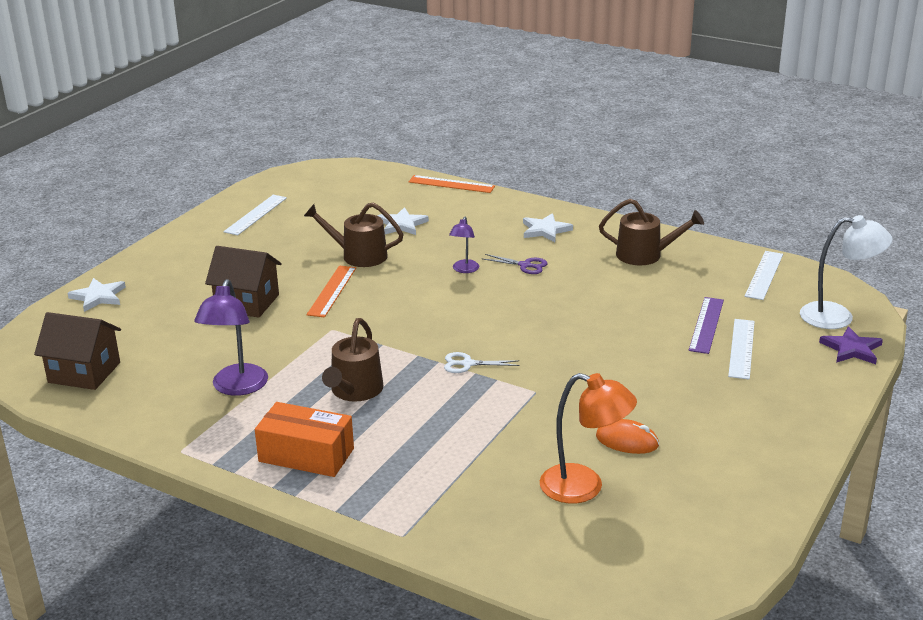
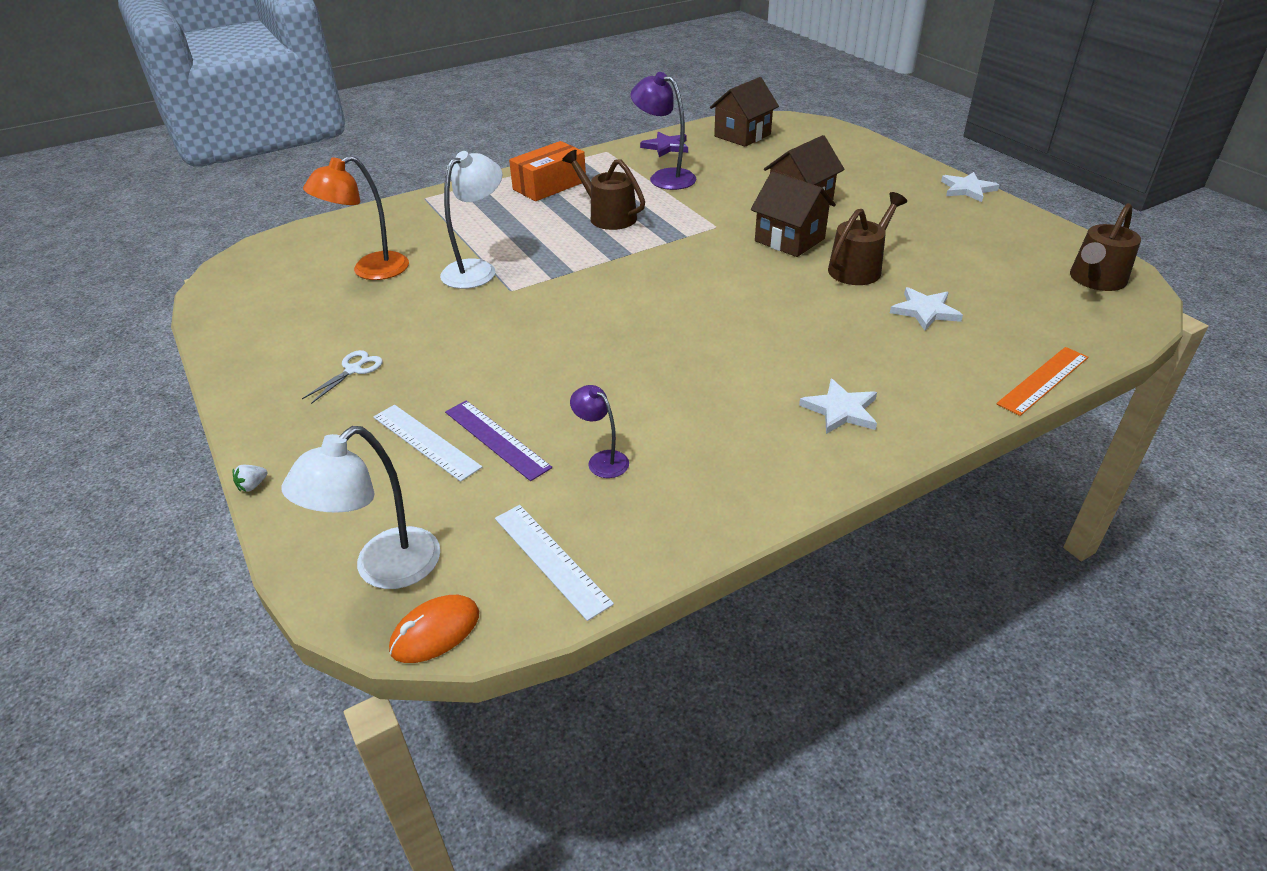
camera: 120 degrees right, 10 degrees up
white star [68,278,126,312] -> white star moved to [941,172,999,202]
white ruler [223,195,287,235] -> none
orange ruler [307,266,356,317] -> brown house [751,171,836,257]
white scissors [444,352,519,373] -> white scissors moved to [302,350,383,404]
purple lamp [449,217,479,273] -> purple lamp moved to [570,385,629,478]
purple scissors [483,254,548,274] -> none
orange mouse [596,419,659,454] -> orange mouse moved to [389,595,479,663]
brown watering can [599,199,704,265] -> brown watering can moved to [1070,203,1141,291]
purple star [819,326,883,364] -> purple star moved to [640,132,688,157]
none -> white strawberry [233,465,268,492]
none -> white lamp [440,151,502,289]

